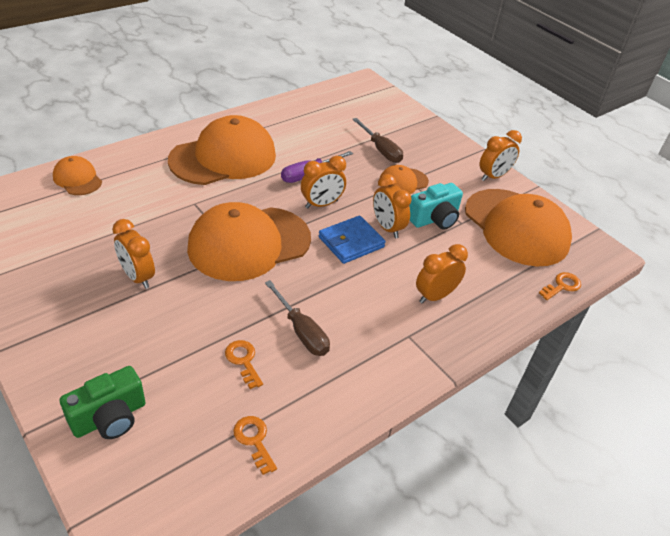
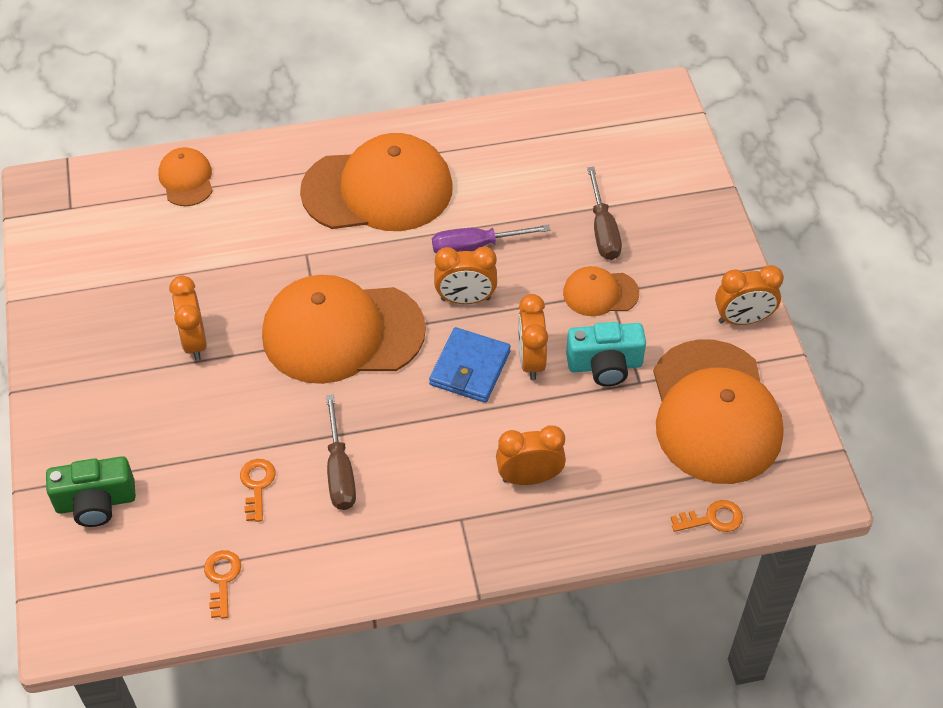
camera: 30 degrees right, 10 degrees up
blue wallet [319,216,386,264] -> blue wallet turned 60 degrees counterclockwise [429,327,511,403]

